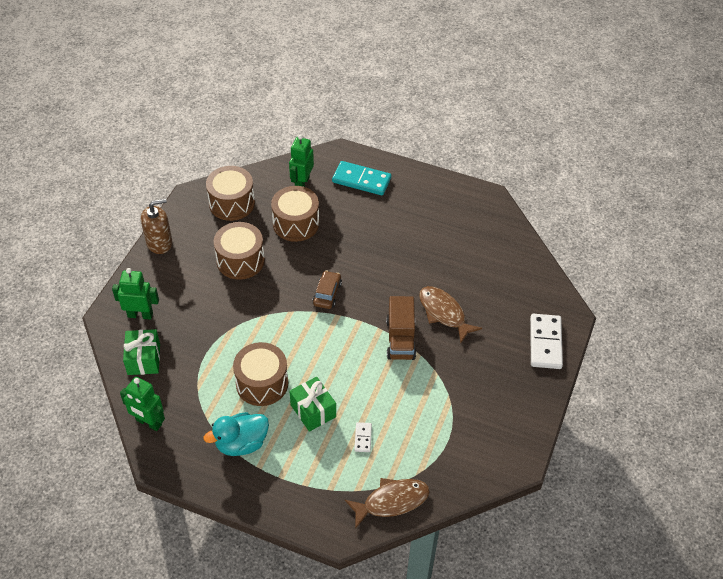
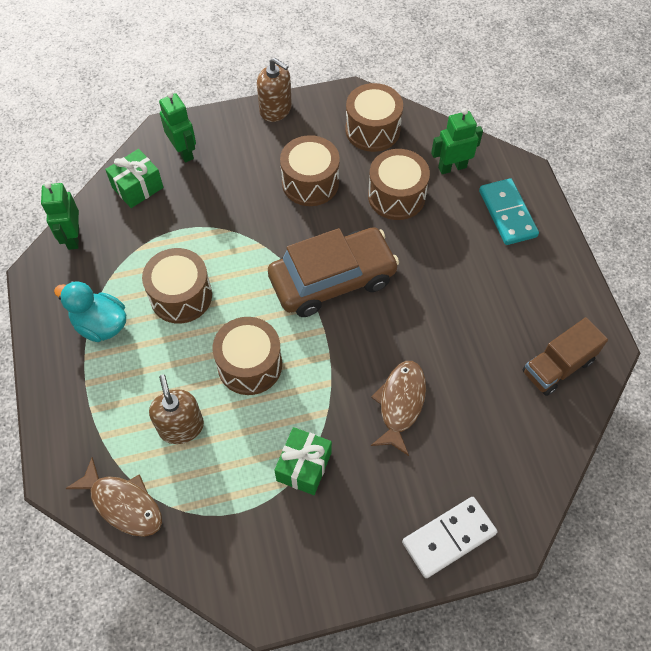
camera: 55 degrees right, 10 degrees up
green gift [290,377,336,432] -> green gift moved to [274,427,332,495]
brown car [312,271,342,309] -> brown car [268,227,399,317], size x2.28
white domino [354,422,372,452] -> brown soap dispenser [149,374,204,444]
brown truck [386,296,416,360] -> brown truck moved to [523,317,608,396]
none -> brown drum [213,317,282,395]

